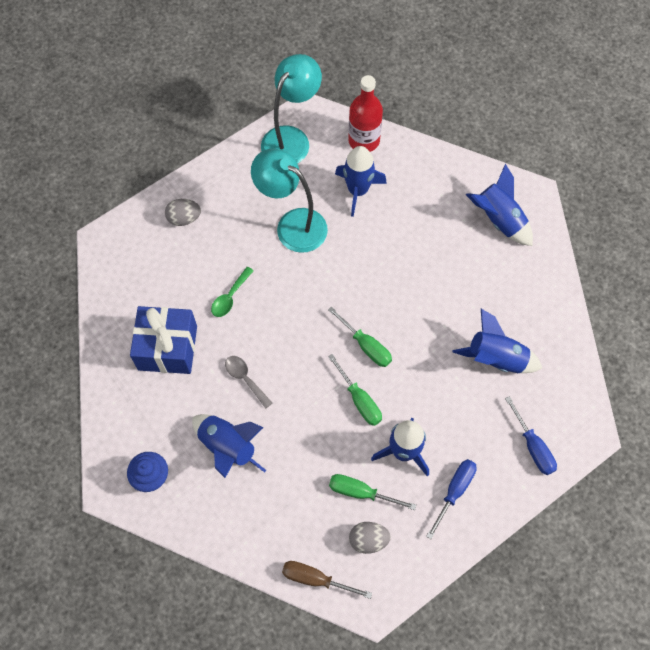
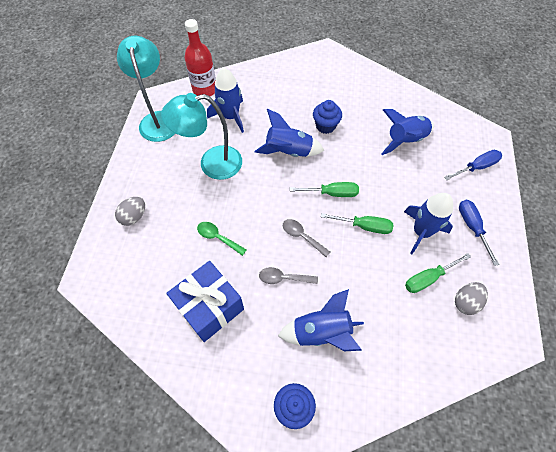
camera: 45 degrees left, 5 degrees down
green spoon [211,267,254,317] -> green spoon turned 135 degrees clockwise [197,222,246,256]
brown screwdriver [282,561,372,599] -> none
blue rocket [466,164,533,246] -> blue rocket moved to [255,109,324,157]
blue screwdriver [505,396,557,475] -> blue screwdriver turned 45 degrees counterclockwise [444,150,502,180]
none -> grey spoon [283,219,330,257]
none -> blue cupcake [313,100,342,134]

